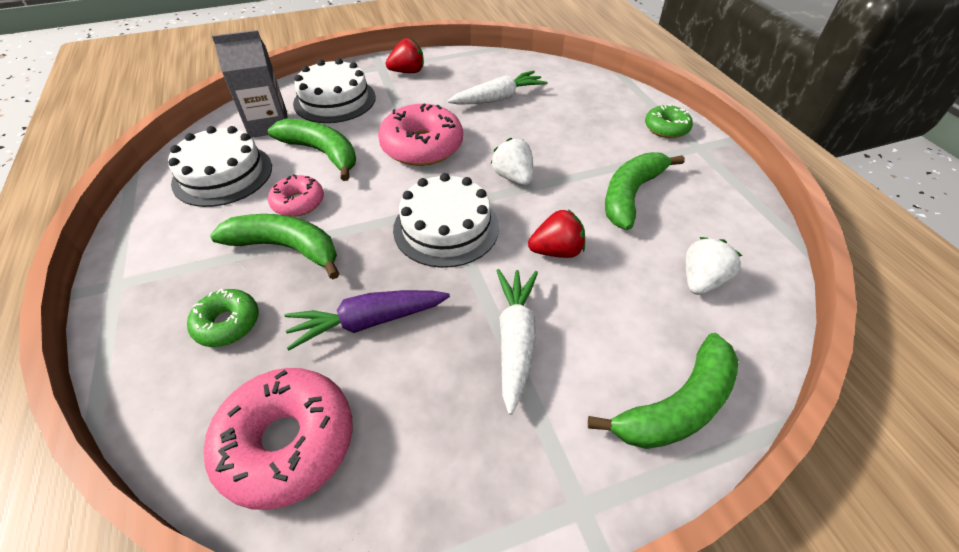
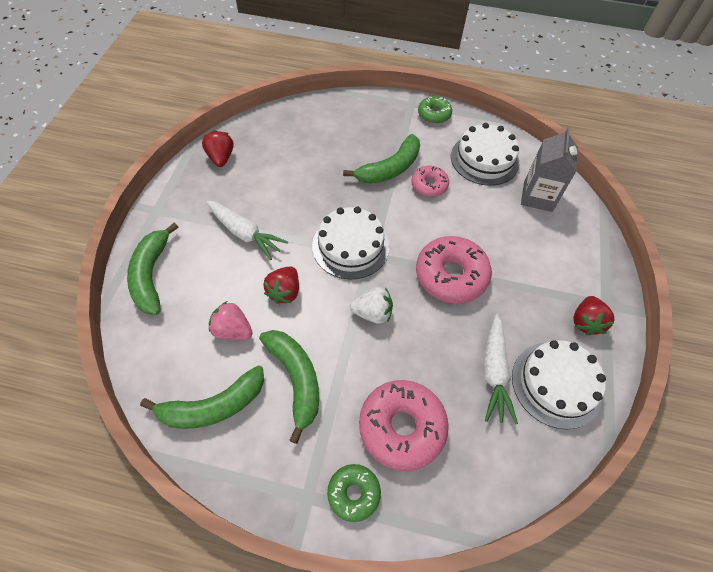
camera: 120 degrees right, 10 degrees up
green donut [187,288,259,347] -> green donut moved to [418,96,452,124]
pink donut [204,368,353,510] -> pink donut moved to [359,380,449,471]
green banana [268,118,356,181] -> green banana moved to [140,365,264,429]
purple carrot [284,290,450,351] -> none
white cake [293,58,376,123] -> white cake moved to [512,340,606,429]
white strawberry [686,237,742,295] -> none
none -> red strawberry [202,130,234,167]
none -> pink strawberry [209,301,253,340]

